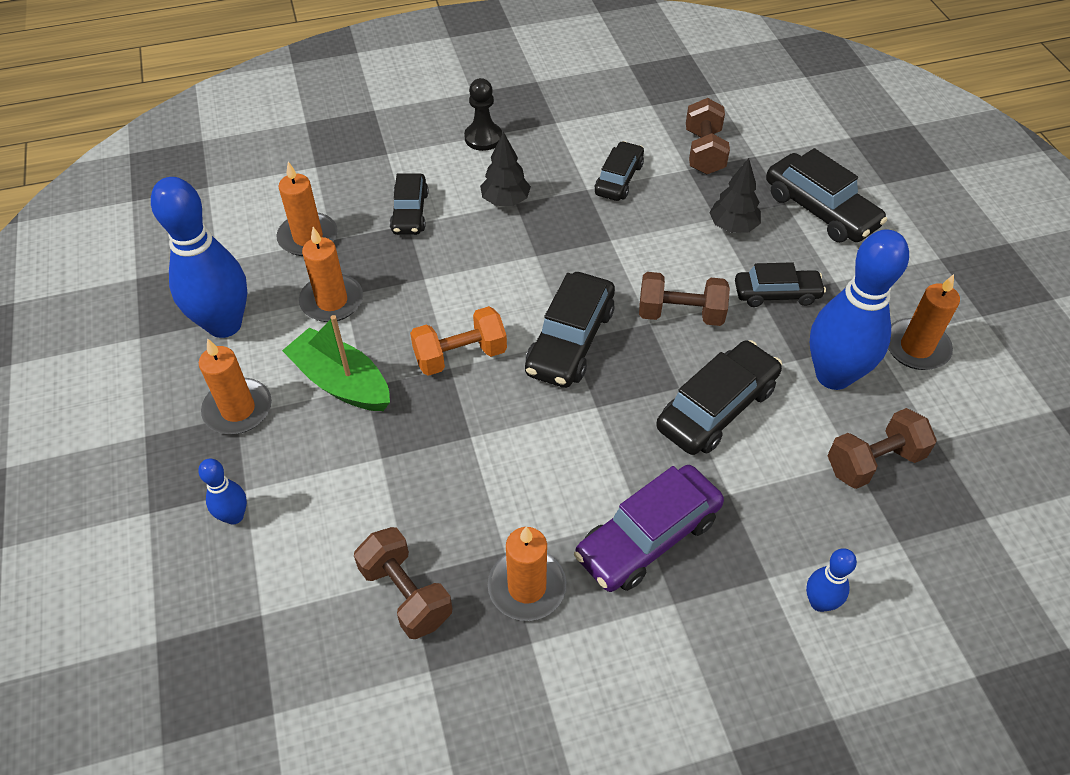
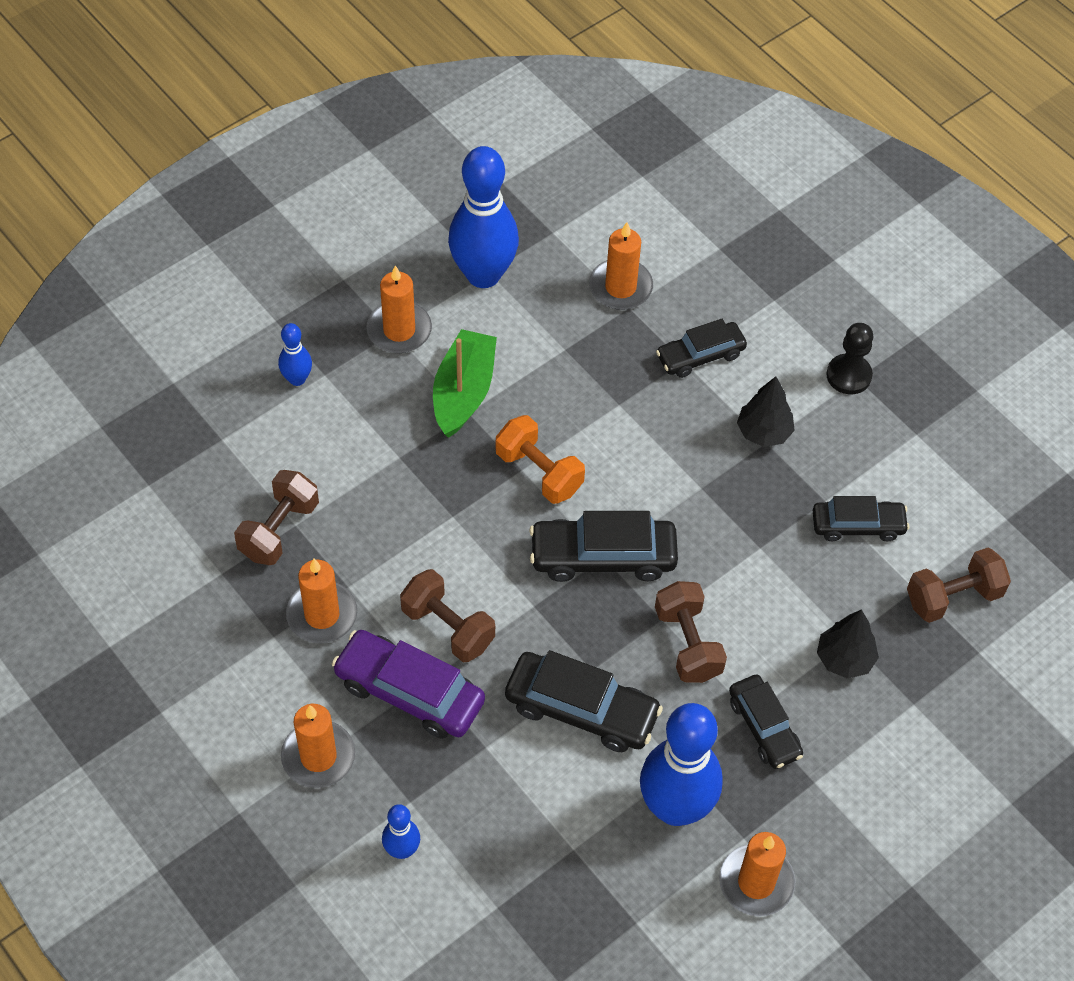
camera: 65 degrees right, 5 degrees up
orange candle [299,227,363,322] -> orange candle moved to [281,704,355,788]
black car [766,148,887,242] -> none
brown dumbbell [828,408,937,489] -> brown dumbbell moved to [400,569,495,662]

